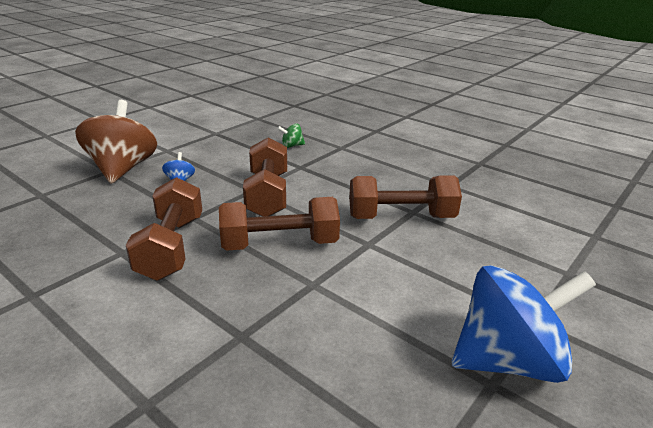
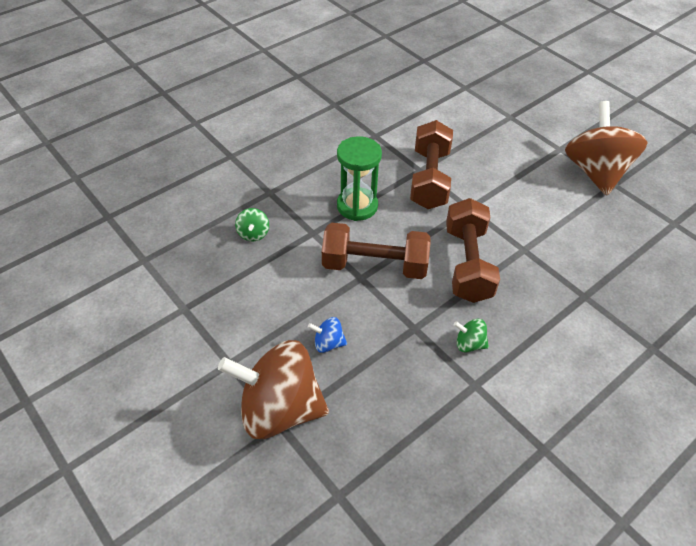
camera: 80 degrees left, 20 degrees up
brown dumbbell [126,177,202,281] -> green spinning top [454,319,489,352]
blue spinning top [452,265,596,383] -> brown spinning top [565,101,648,196]
none -> green hourglass [337,136,382,221]

